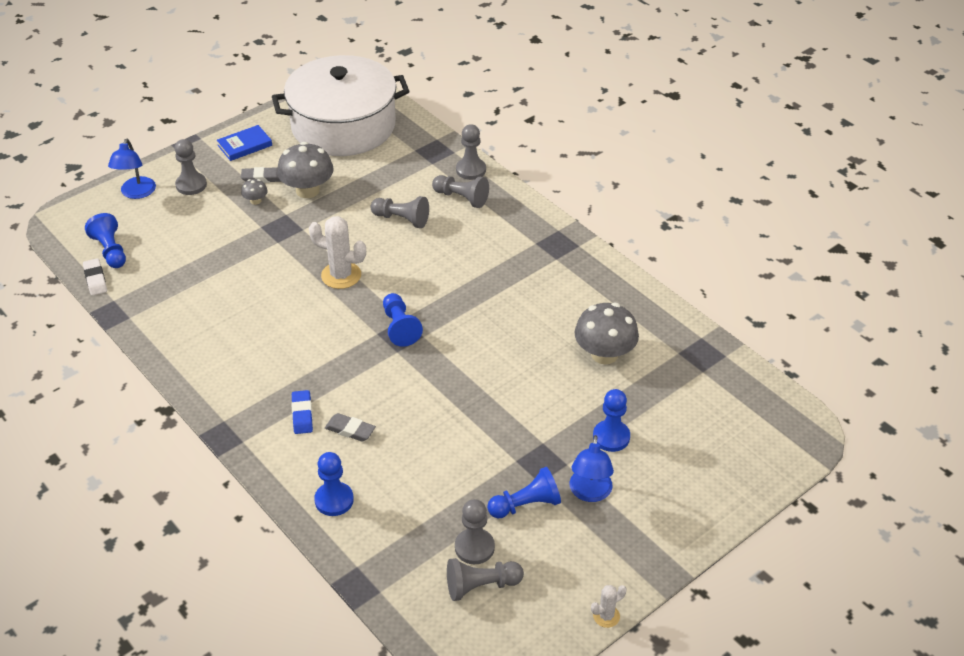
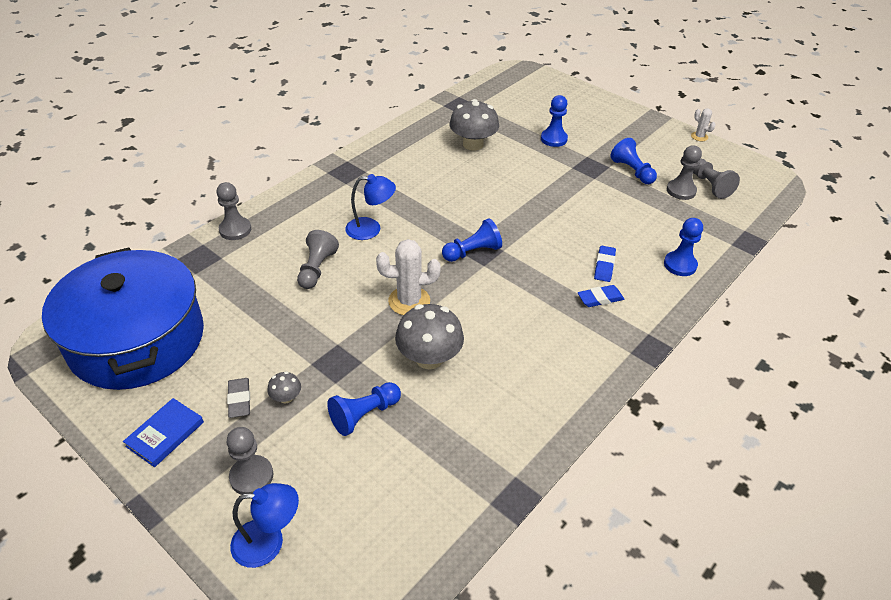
camera: 100 degrees left, 0 degrees up
white eraser [83,258,107,296] -> none
blue pawn [85,213,126,268] -> blue pawn moved to [327,382,401,436]
blue book [217,125,272,161] -> blue book turned 75 degrees clockwise [123,398,204,467]
white pot [272,55,409,156] -> blue pot [42,247,204,390]
grey mushroom [277,142,334,198] -> grey mushroom moved to [395,304,464,369]
white cactus [309,216,366,289] -> white cactus turned 75 degrees clockwise [376,239,441,315]
grey eraser [325,413,376,442] -> blue eraser [594,246,616,282]
grey pawn [432,175,489,208] -> none
blue lamp [569,435,614,502] -> blue lamp moved to [345,174,396,240]

